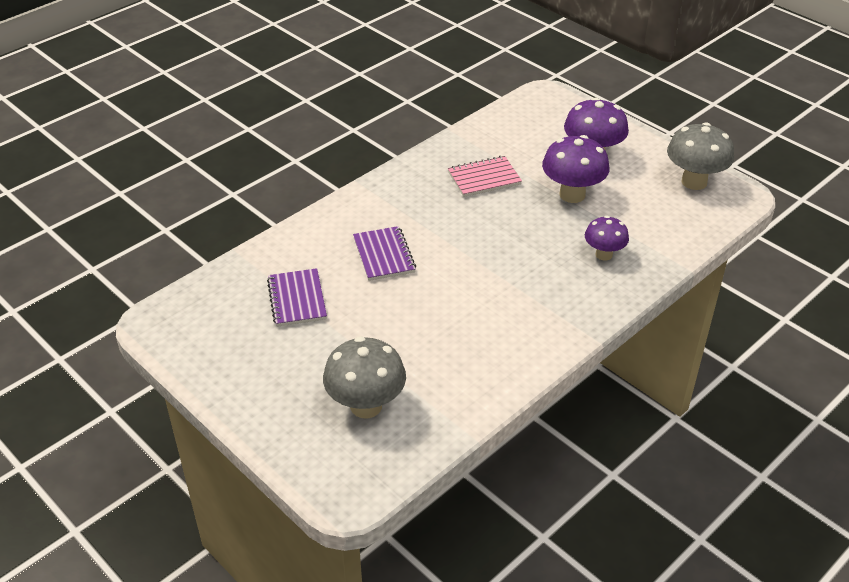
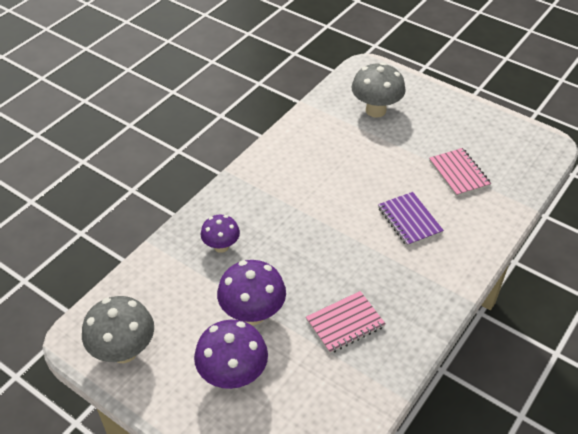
camera: 170 degrees right, 5 degrees up
purple notebook [267,268,327,327] -> pink notebook [429,148,491,197]

